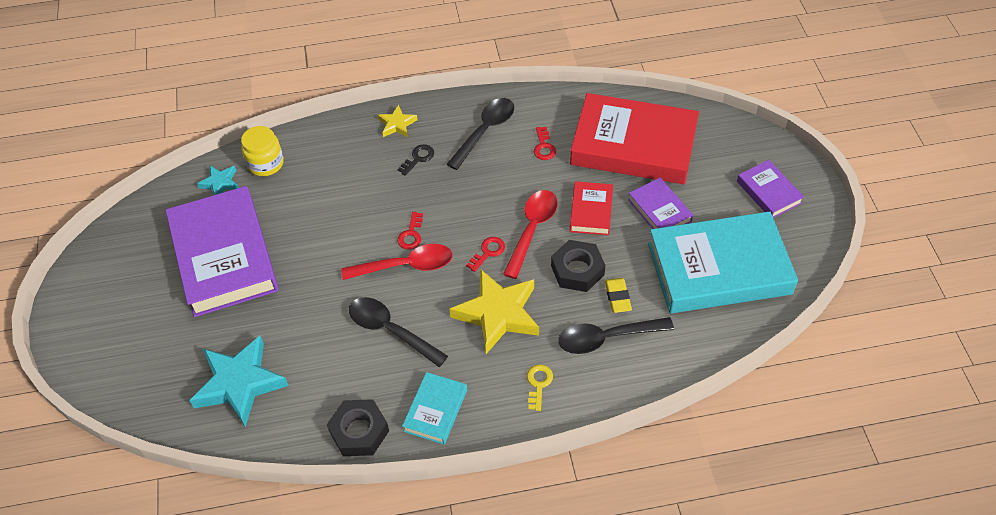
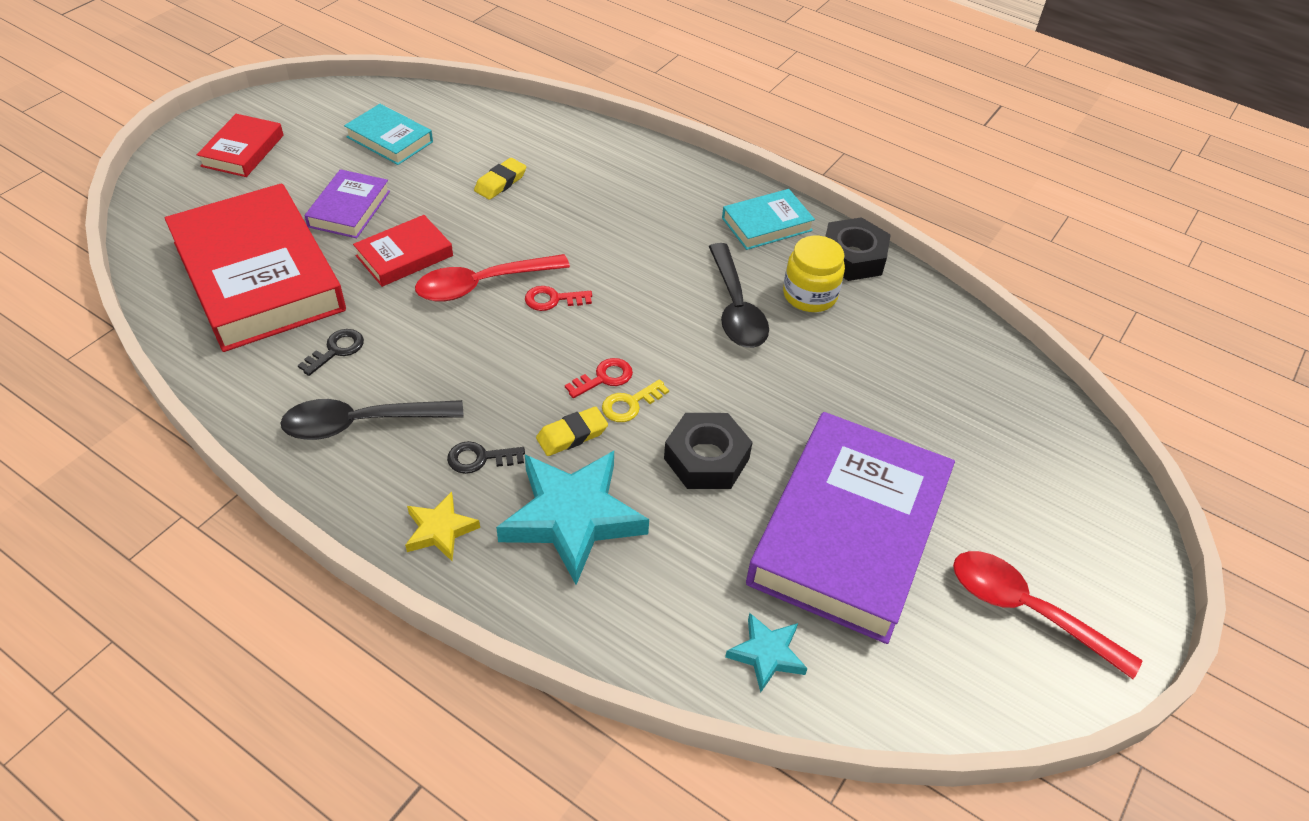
camera: 140 degrees left, 5 degrees down
turquoise star [189,336,289,427] -> turquoise star moved to [496,451,649,585]
yellow jar [241,126,284,176] -> yellow jar moved to [783,236,845,312]
red spoon [342,244,452,280] -> red spoon moved to [953,551,1142,679]
yellow star [450,269,539,354] -> none
yellow key [527,364,553,411] -> yellow key moved to [602,379,669,422]
red key [534,127,556,160] -> black key [298,329,364,376]
black nut [551,240,605,292] -> black nut moved to [664,413,753,489]
black spoon [558,317,674,354] -> none
turquoise book [648,211,798,313] -> turquoise book [344,104,433,165], size x0.47
purple book [737,160,804,218] -> red book [197,114,283,177]
none -> yellow eraser [536,407,608,456]

